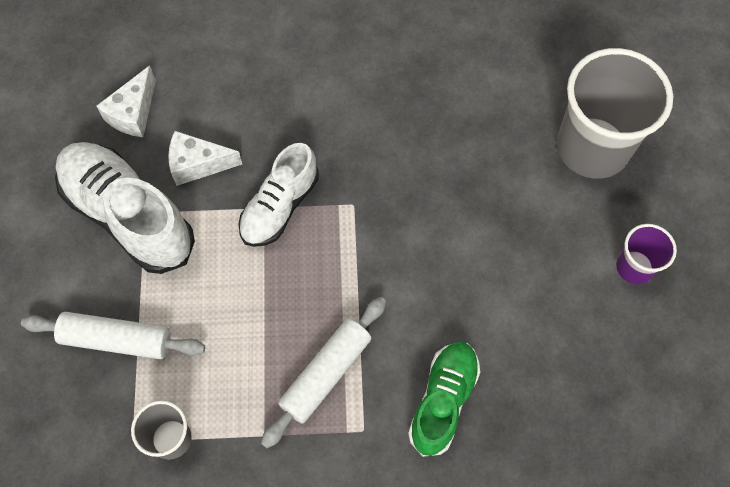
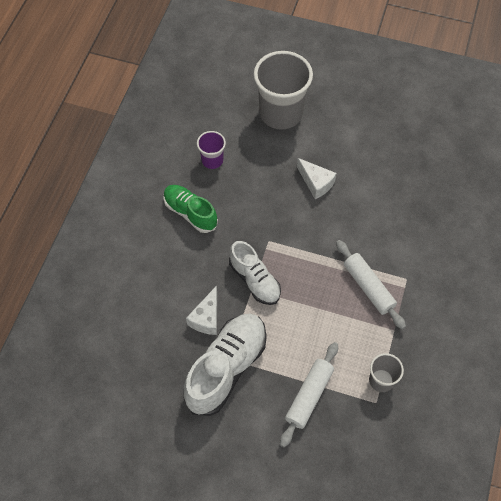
camera: 70 degrees left, 5 degrees down
white shoe [55,142,195,274] -> white shoe turned 150 degrees clockwise [183,313,267,416]
white cheese [97,65,156,137] -> white cheese moved to [297,158,336,199]
green shoe [408,342,480,457] -> green shoe moved to [163,185,218,233]
purple cup [616,224,677,285] -> purple cup moved to [197,131,226,169]

